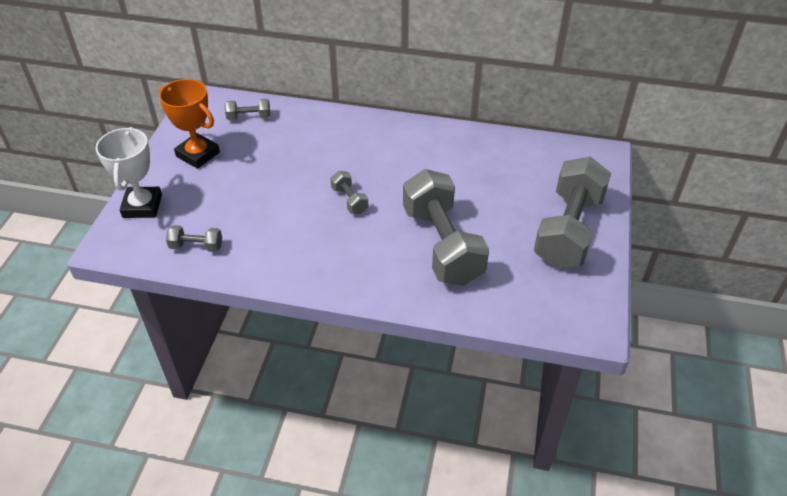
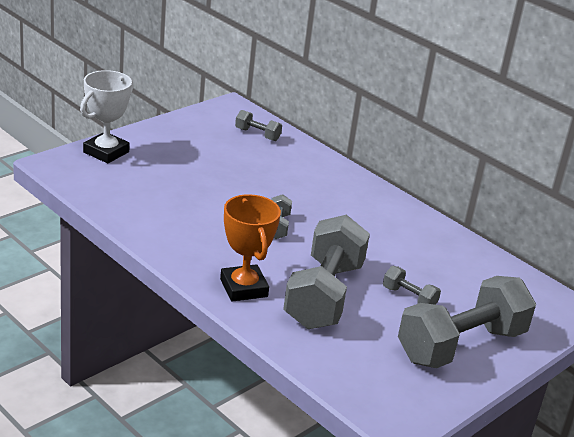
camera: 30 degrees right, 15 degrees down
orange trophy [159,79,220,169] -> orange trophy moved to [220,194,281,302]
grey dumbbell [166,225,222,252] -> grey dumbbell moved to [383,266,441,305]

